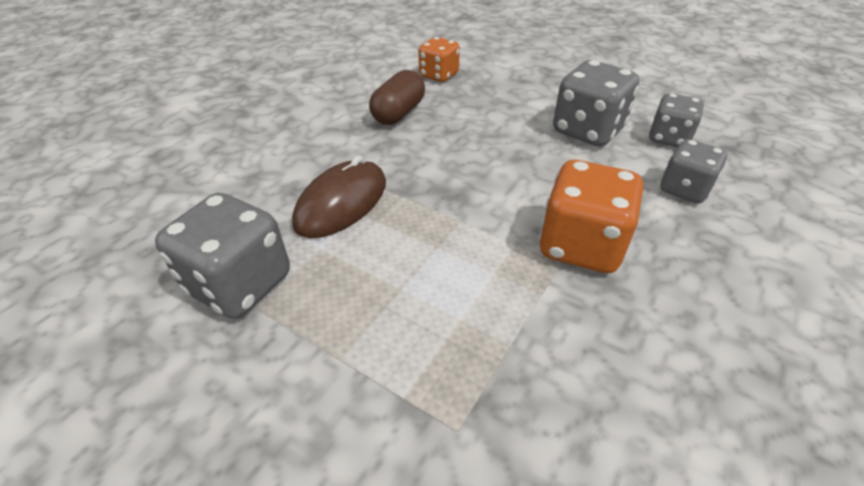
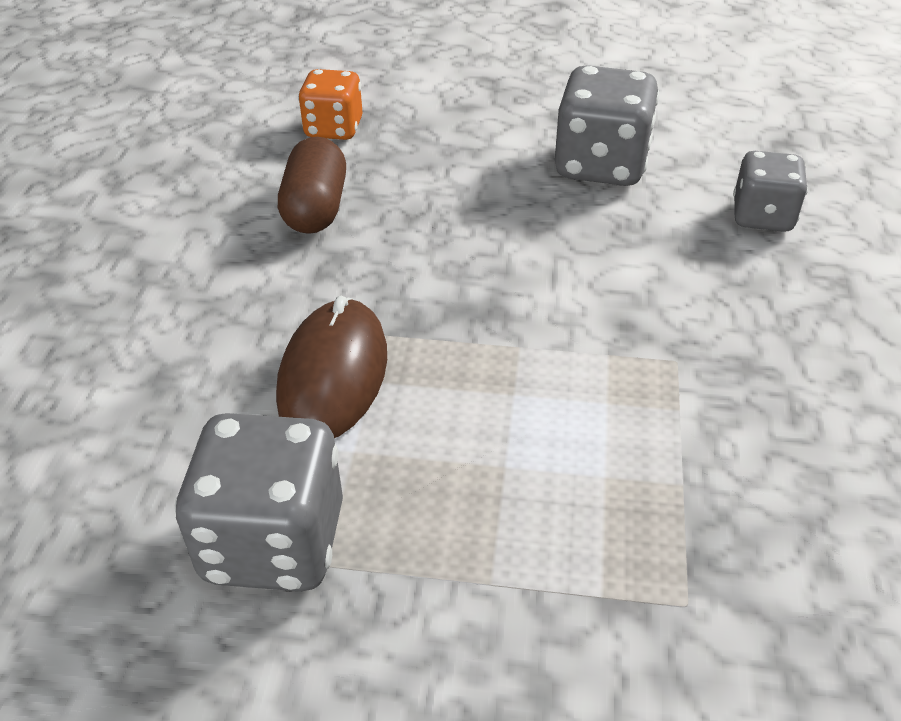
camera: 25 degrees left, 0 degrees up
orange dice [539,160,643,273] -> none
grey dice [649,93,704,147] -> none

